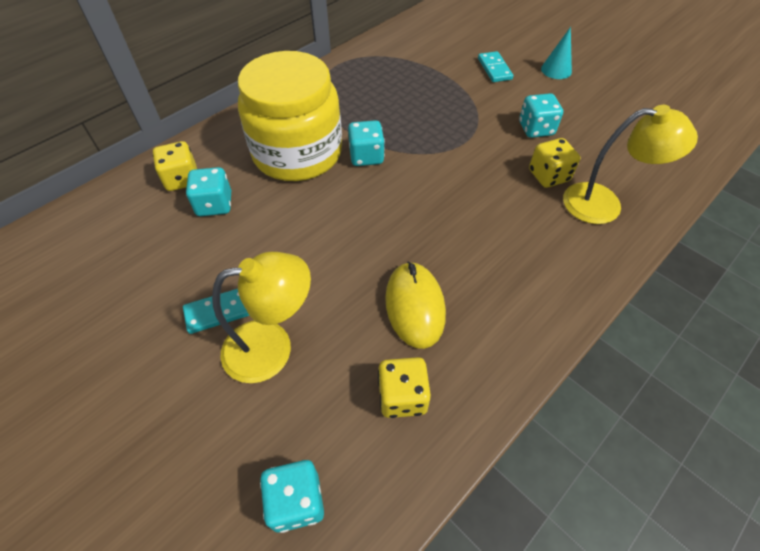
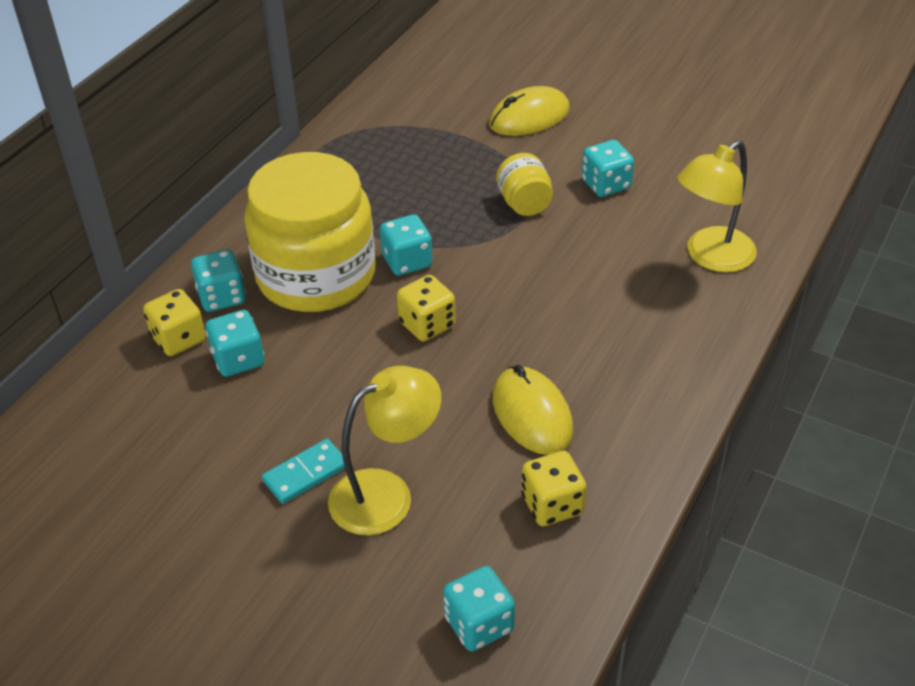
camera: 15 degrees left, 10 degrees down
turquoise domino [478,51,513,82] -> yellow mouse [489,86,570,136]
yellow dice [529,138,580,188] -> yellow dice moved to [397,275,456,342]
turquoise cone [541,27,572,79] -> none
yellow lamp [563,105,698,224] -> yellow lamp turned 150 degrees clockwise [677,140,757,272]
none -> turquoise dice [191,249,246,312]
none -> yellow jar [496,153,553,216]

